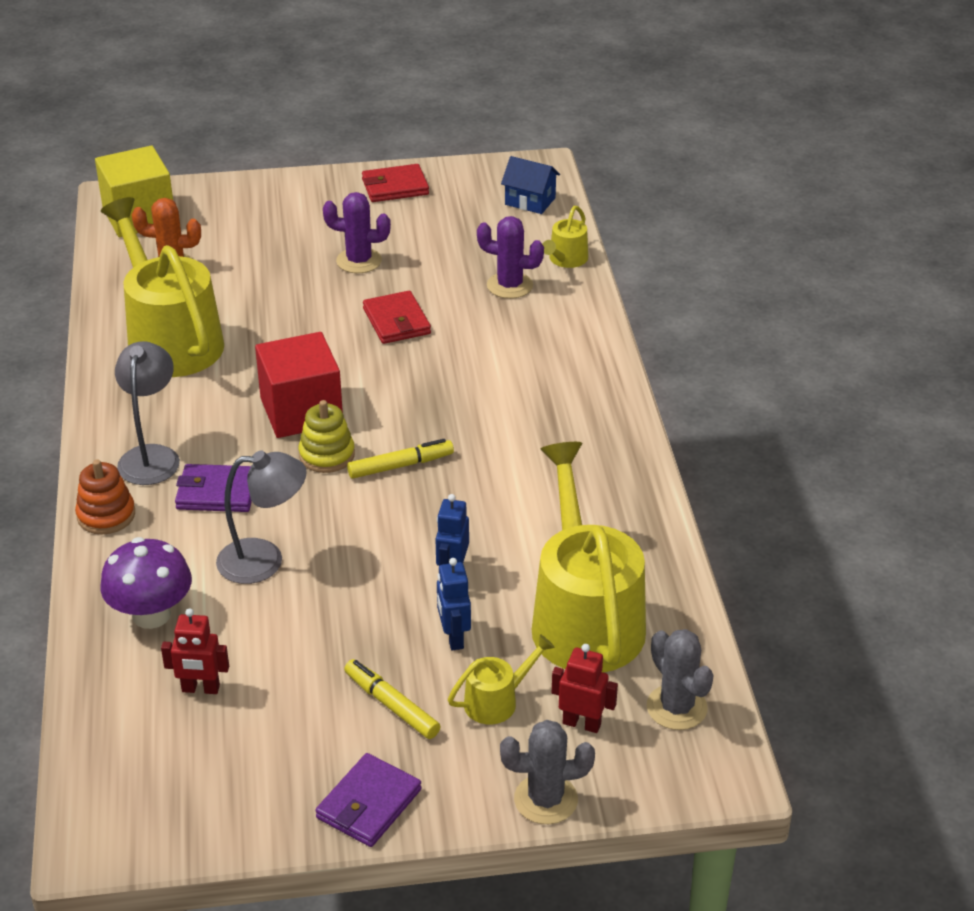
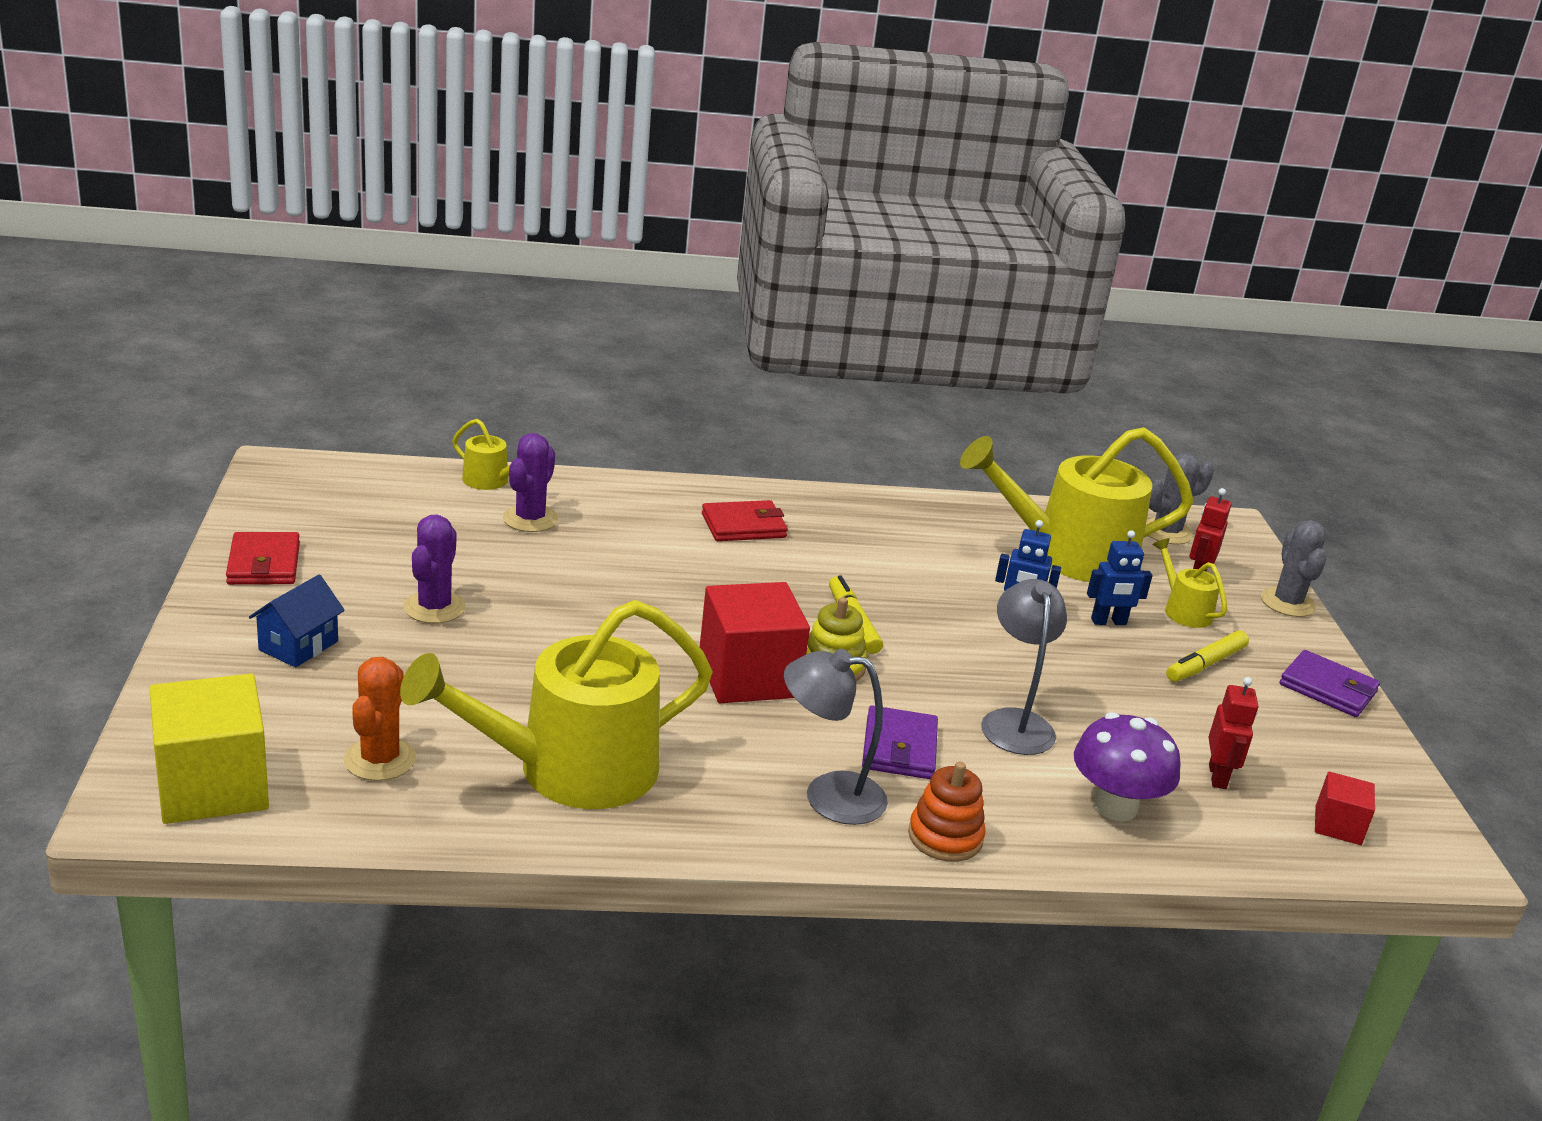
camera: 90 degrees left, 10 degrees down
red wallet [363,291,431,344] -> red wallet moved to [702,500,788,541]
blue house [501,156,560,214] -> blue house moved to [249,575,345,668]
none -> red cube [1315,771,1375,845]

